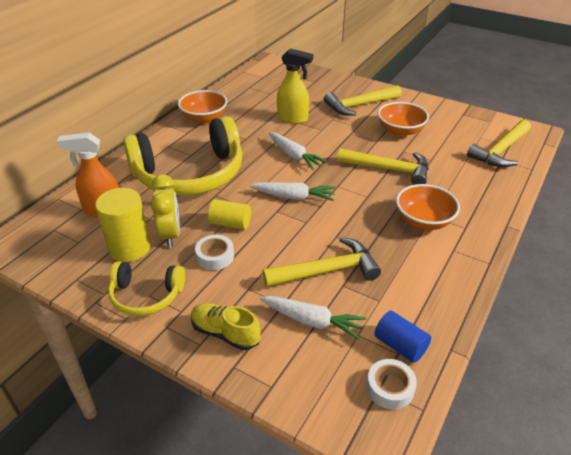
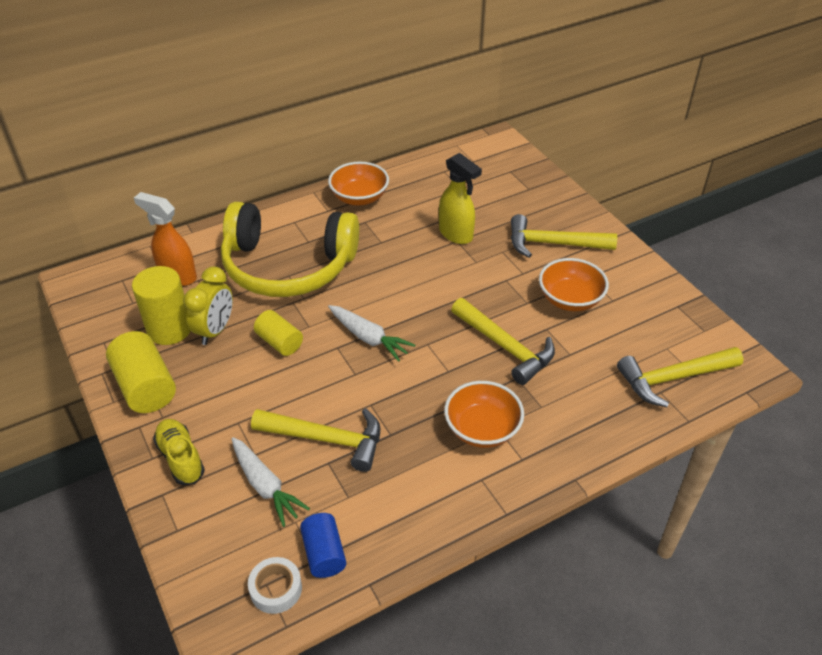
camera: 30 degrees right, 5 degrees up
yellow headphones [108,261,185,316] -> yellow cylinder [106,331,176,413]
white tape [195,235,234,270] -> none
white carrot [269,132,328,170] -> none

